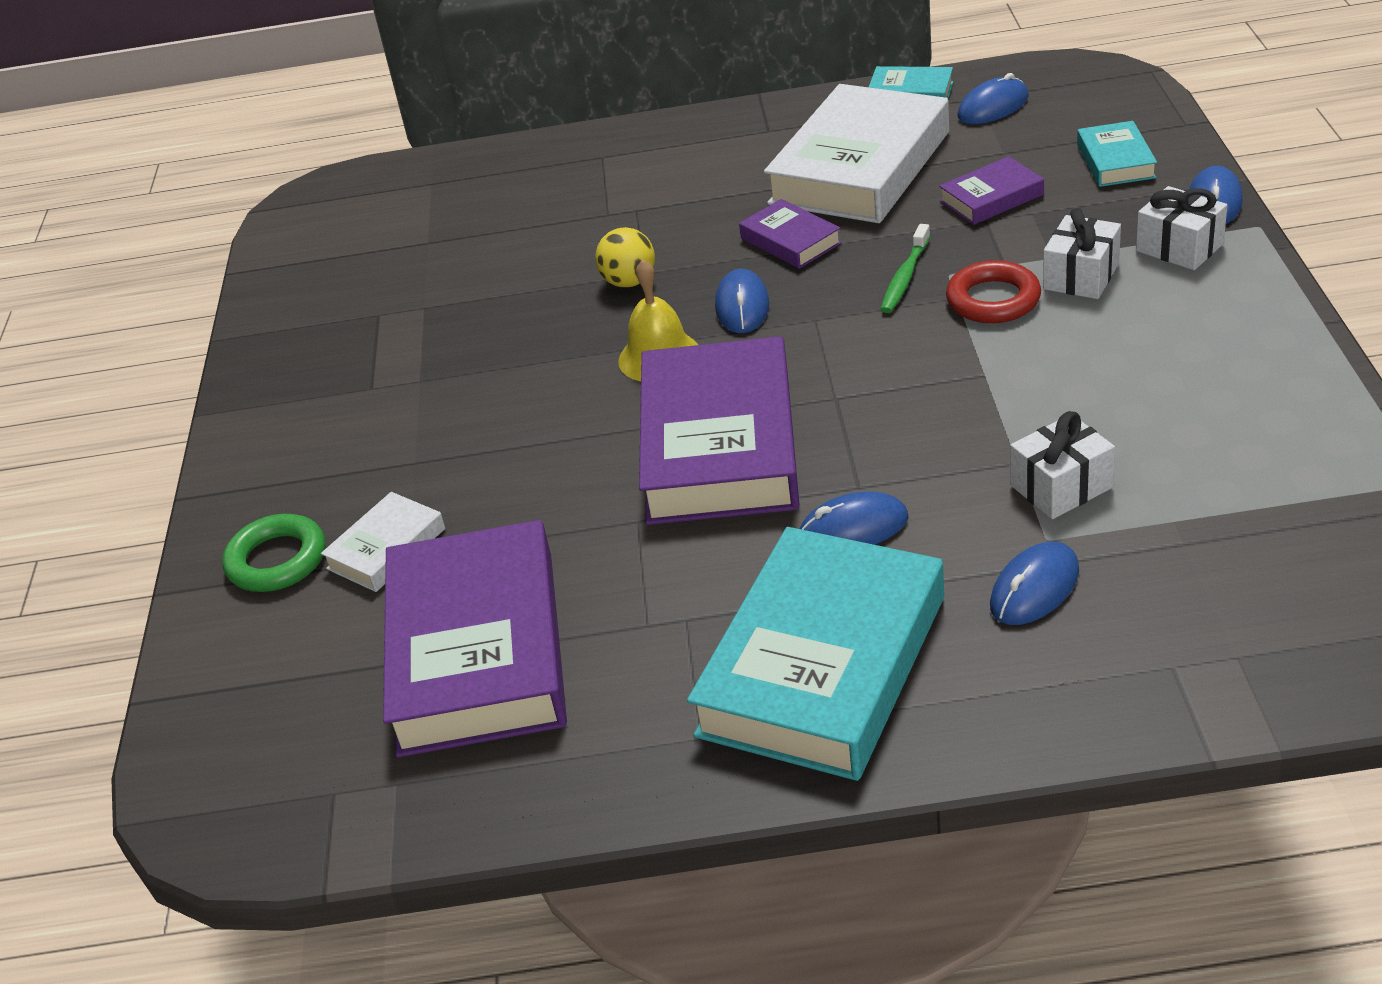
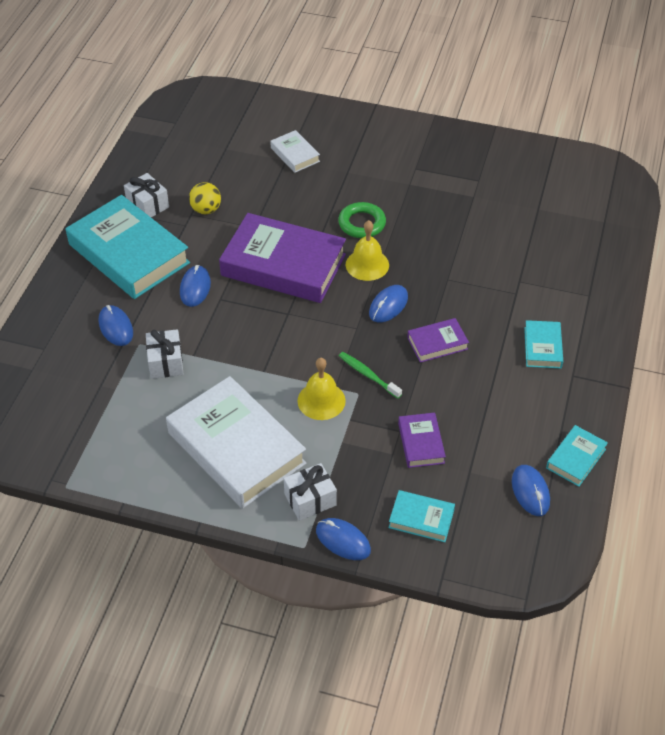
camera: 105 degrees right, 10 degrees up
green ring [222,514,325,592] -> green ring moved to [338,202,386,238]
purple book [383,520,567,757] -> none
yellow ball [595,227,655,288] -> yellow ball moved to [189,182,221,214]
blue mouse [715,269,769,333] -> blue mouse turned 75 degrees counterclockwise [369,285,408,322]
white book [764,84,949,223] -> white book moved to [166,376,307,509]
red ring [946,260,1041,323] -> yellow bell [297,358,346,420]
white gift [1043,208,1121,299] -> white gift moved to [124,173,169,217]
none -> turquoise book [524,320,563,369]

